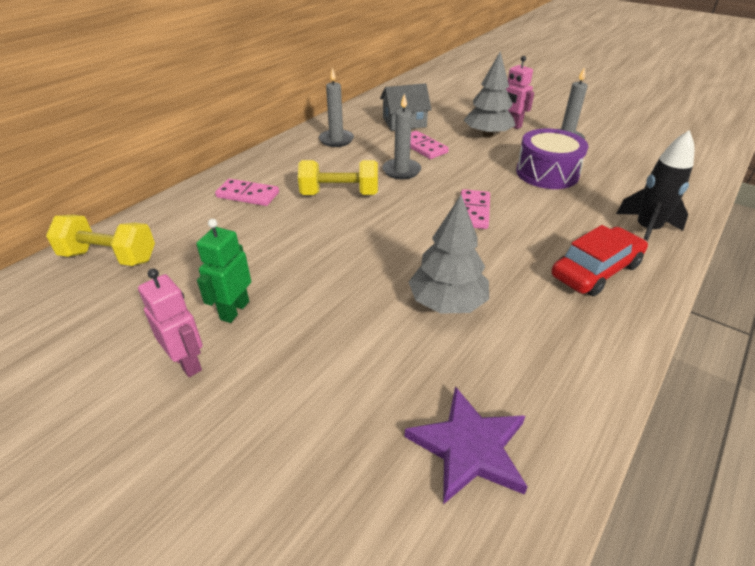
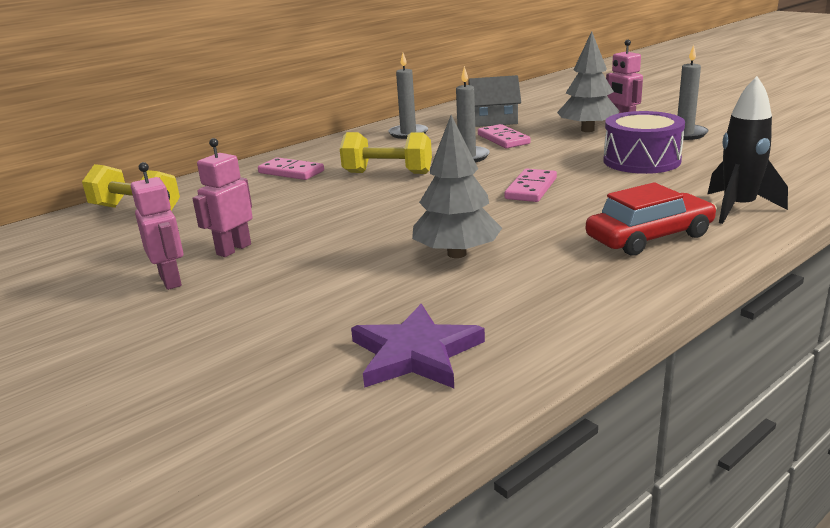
camera: 15 degrees right, 15 degrees down
green robot [196,219,251,323] -> pink robot [192,138,253,257]

